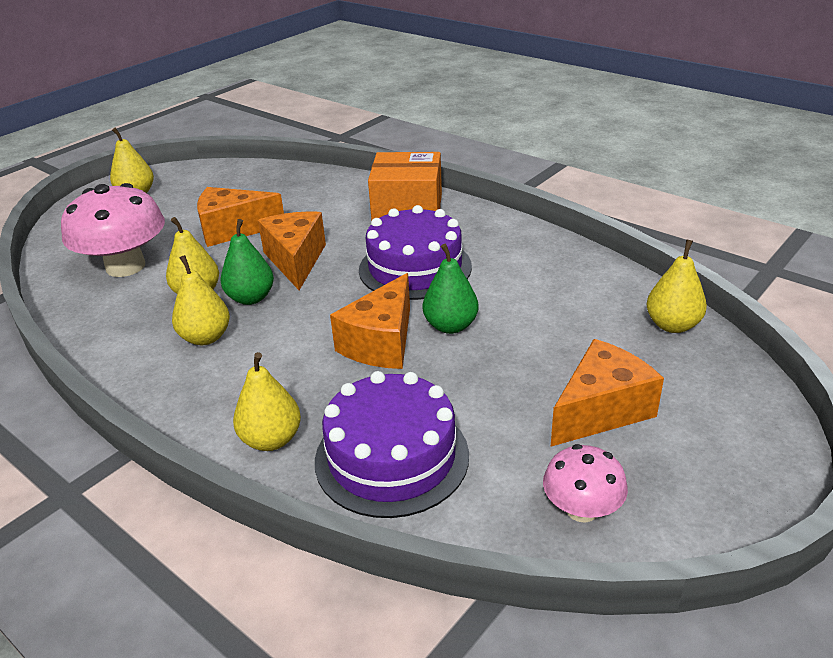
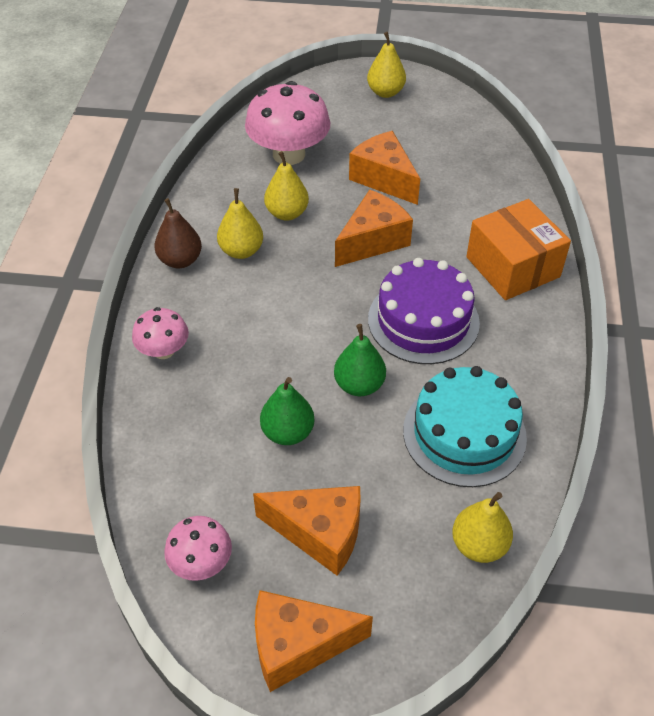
camera: 55 degrees right, 15 degrees up
green pear [220,219,274,305] -> green pear moved to [260,377,314,445]
yellow pear [233,352,301,451] -> pink mushroom [132,307,189,359]
purple cake [315,371,469,518] -> none
orange cheese [330,273,410,369] -> orange cheese moved to [255,590,373,692]
none -> brown pear [154,198,202,268]
none -> turquoise cake [403,366,527,487]

